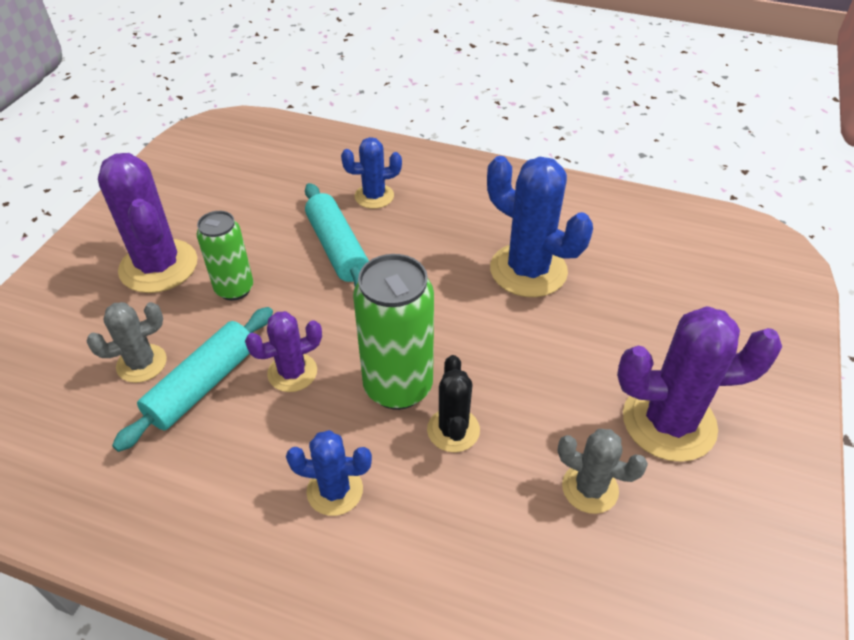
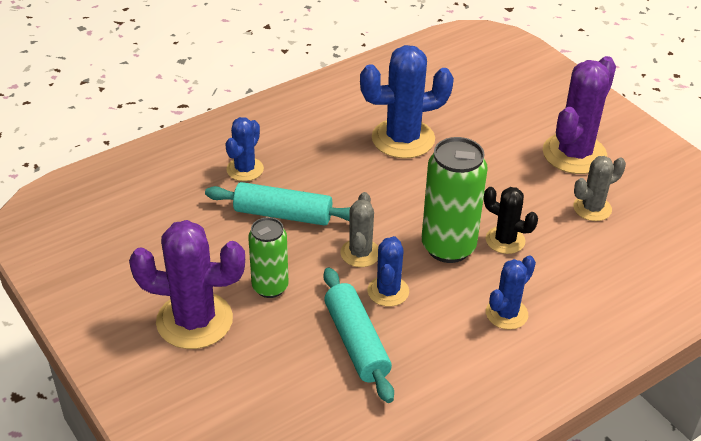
camera: 55 degrees left, 5 degrees down
grey cactus [87,302,167,383] -> grey cactus moved to [340,192,379,267]
purple cactus [245,311,322,392] -> blue cactus [368,236,409,307]

